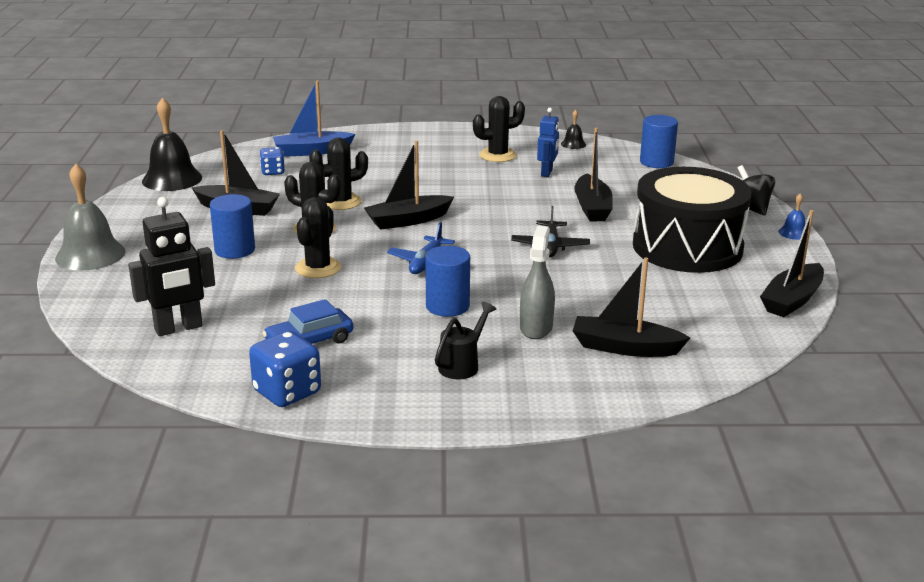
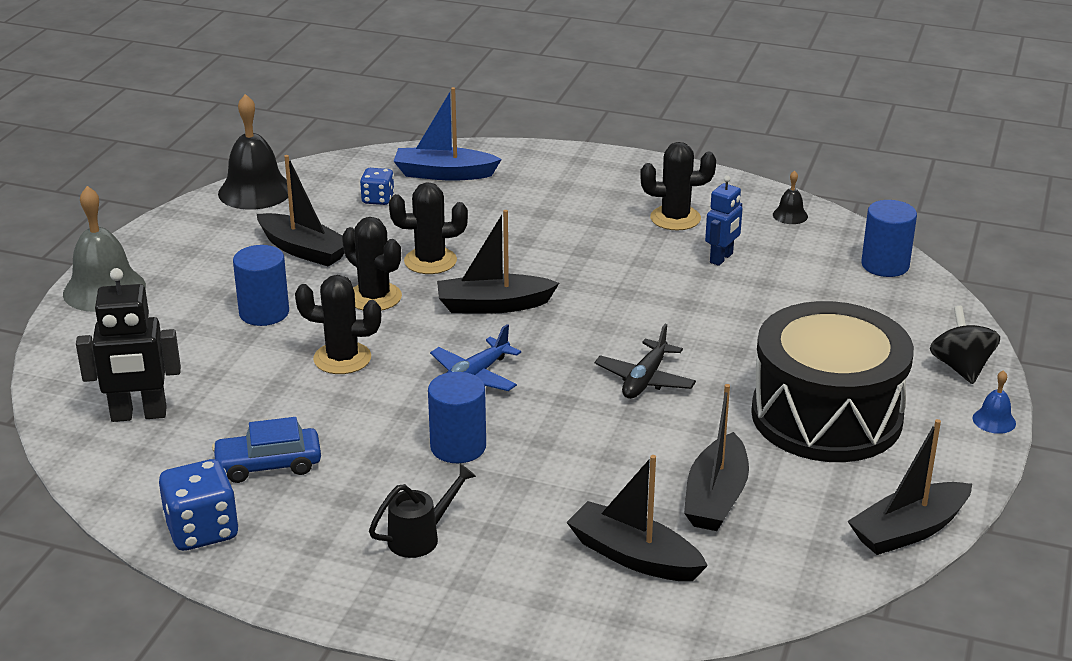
camera: 20 degrees right, 5 degrees up
black cactus [295,197,341,278] -> black cactus turned 60 degrees clockwise [295,275,381,374]
grey spray bottle [520,226,555,339] -> none
black boat [574,128,613,221] -> black boat moved to [684,384,749,531]

